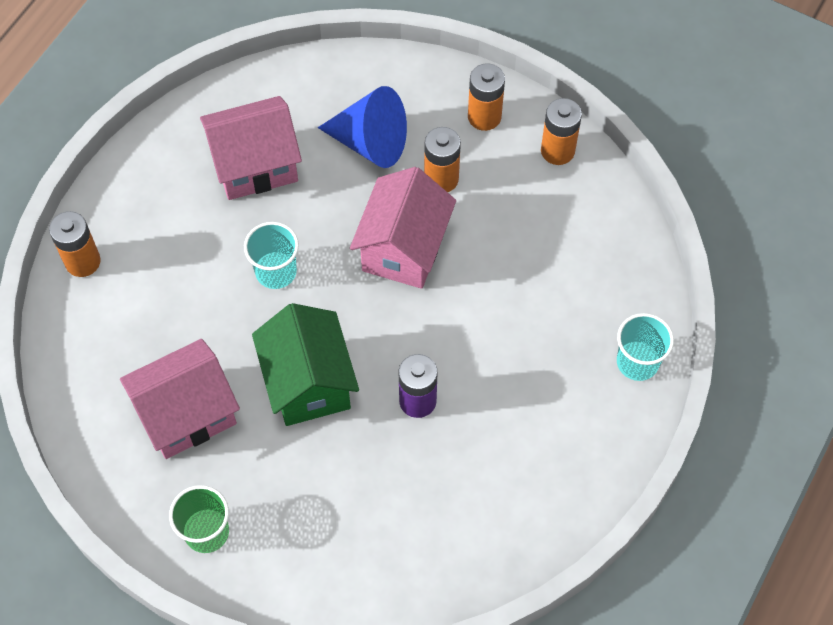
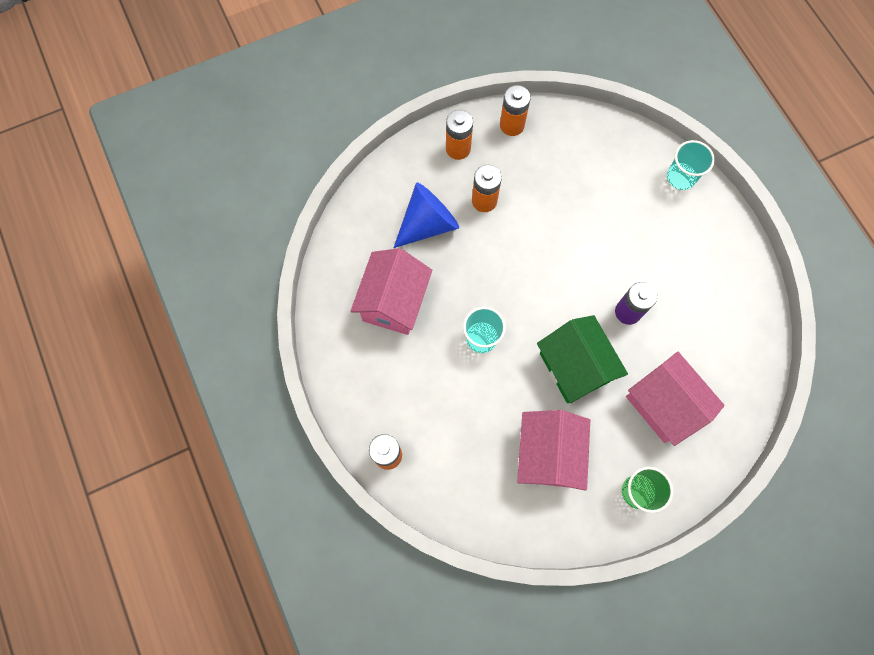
camera: 55 degrees left, 10 degrees up
green house [252,303,359,426] -> green house turned 45 degrees clockwise [537,315,628,403]
pink house [350,167,456,289] -> pink house moved to [626,352,725,446]

